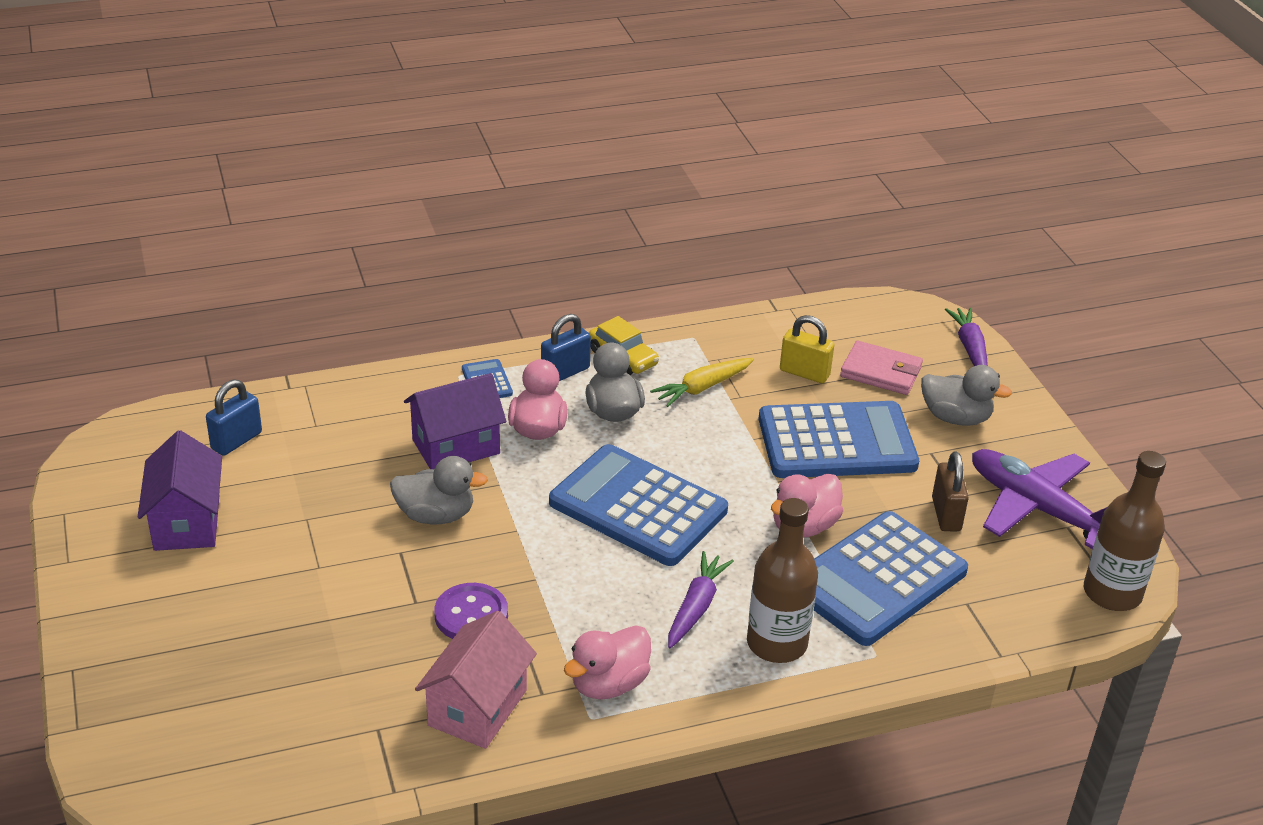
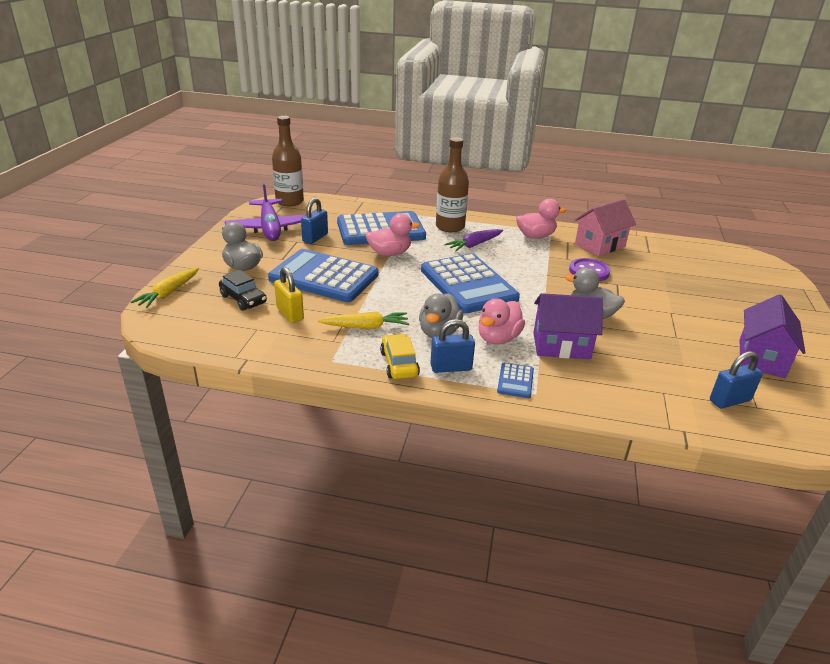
camera: 150 degrees left, 5 degrees down
pink wallet [840,341,923,395] -> black car [219,270,267,311]
brown padlock [932,452,969,531] -> blue padlock [301,198,328,244]
purple carrot [945,307,988,366] -> yellow carrot [131,267,199,308]

